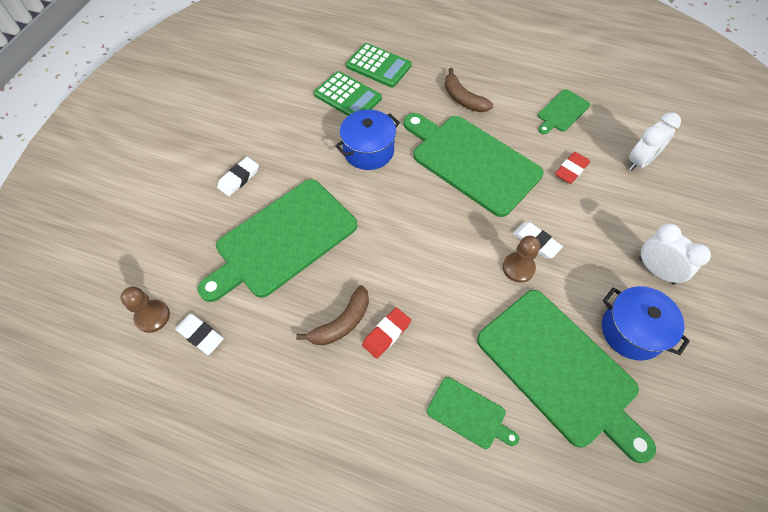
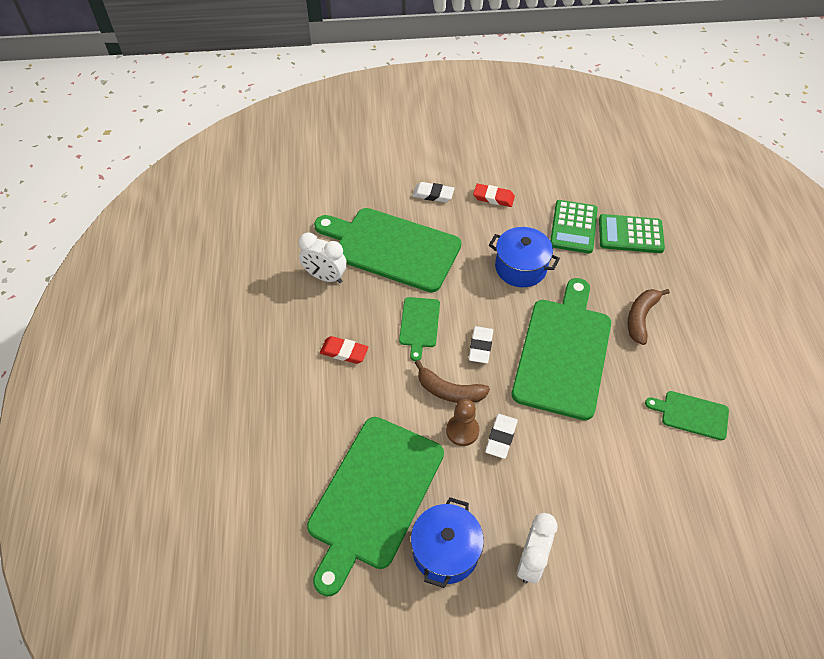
camera: 65 degrees right, 5 degrees down
brown pawn [121,287,170,333] -> none
white eraser [175,314,224,355] -> white eraser moved to [469,326,493,363]
brown banana [296,285,369,345] -> brown banana moved to [415,360,490,403]
green calculator [346,43,412,88] -> green calculator turned 90 degrees clockwise [599,214,665,253]
green cutting board [427,377,519,449] -> green cutting board moved to [399,297,440,361]
red eraser [555,152,590,184] -> red eraser moved to [473,184,515,207]
white clock [629,112,681,171] -> white clock moved to [299,232,347,283]

